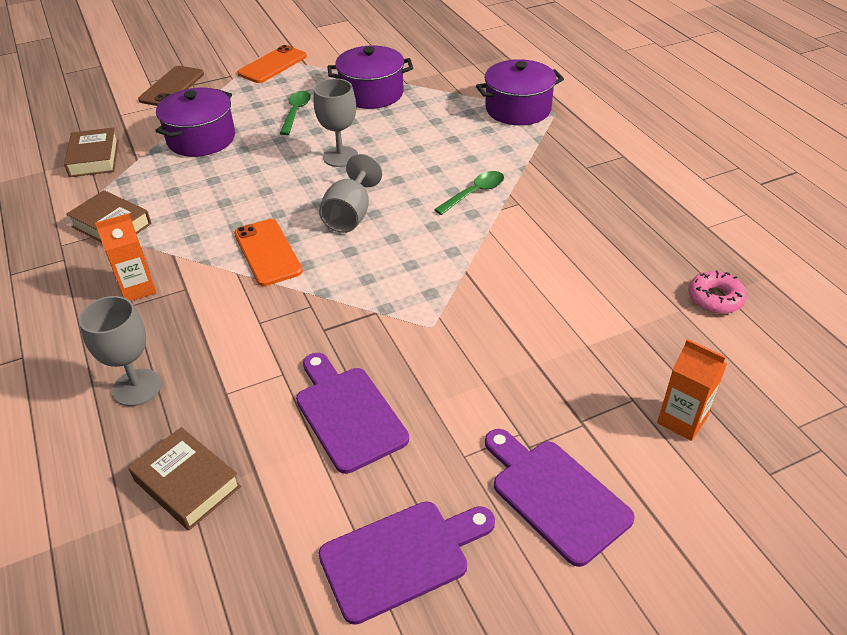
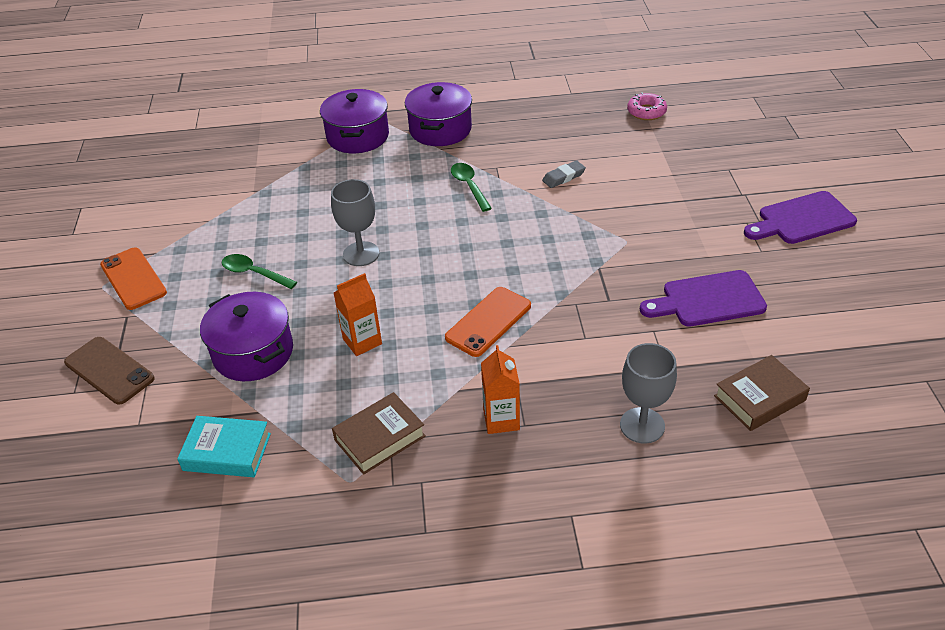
camera: 70 degrees left, 0 degrees up
brown book [64,128,119,177] -> turquoise book [177,416,271,477]
orange phone [234,219,303,286] -> orange phone turned 45 degrees counterclockwise [445,287,531,357]
purple cutting board [318,501,495,625] -> none
grey goblet [319,154,382,233] -> none
purple pot [327,45,413,109] -> purple pot moved to [405,82,472,146]
orange carton [657,339,727,441] -> orange carton moved to [334,273,382,356]
none -> grey eraser [542,160,586,188]

